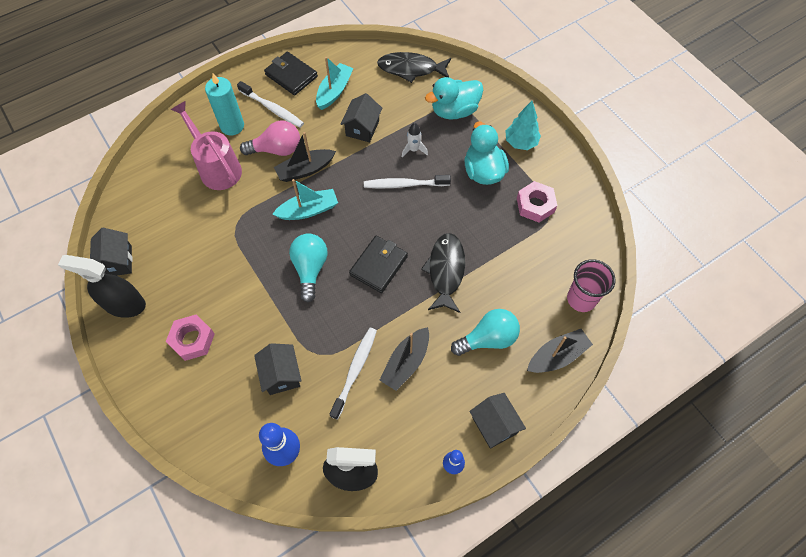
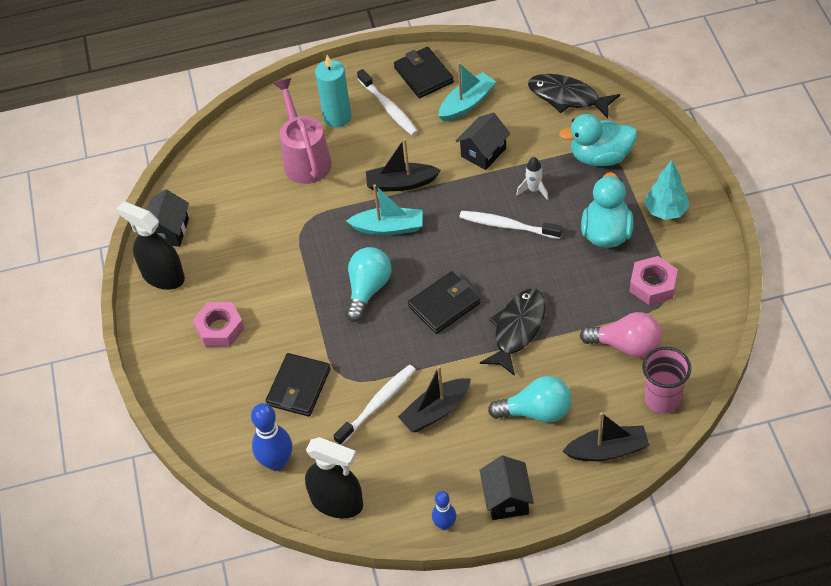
camera: 25 degrees right, 10 degrees down
pink light bulb [240,120,300,156] -> pink light bulb moved to [580,312,662,357]
black house [254,343,301,395] -> black wallet [266,353,331,416]

